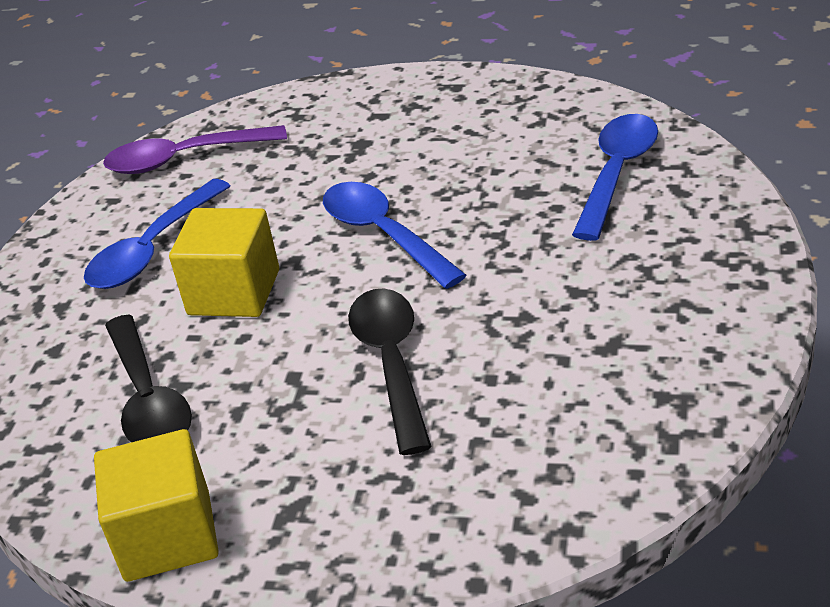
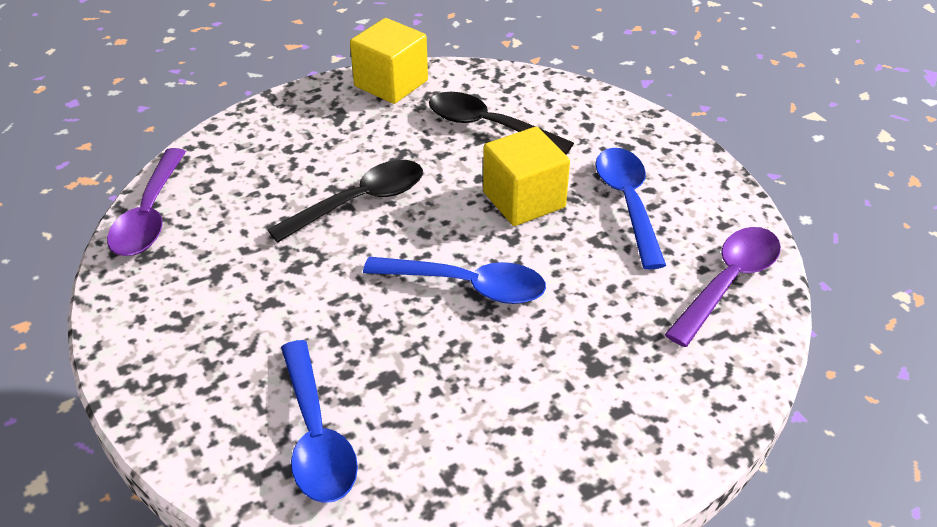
camera: 135 degrees right, 5 degrees up
black spoon [348,288,432,455] -> black spoon turned 75 degrees counterclockwise [267,160,423,243]
none -> purple spoon [107,148,186,256]

